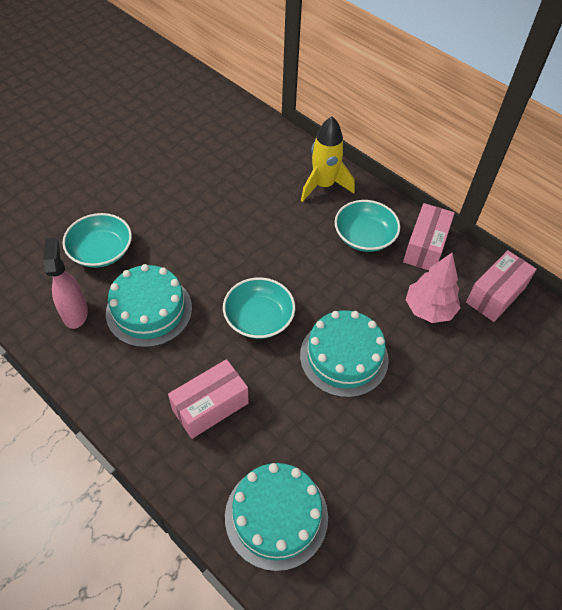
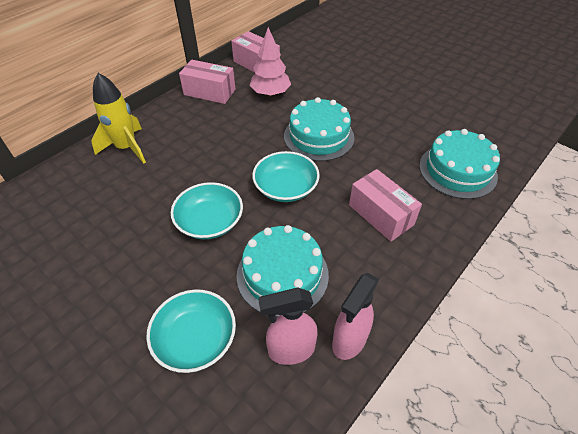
camera: 90 degrees left, 5 degrees down
turquoise bowl [335,200,400,252] -> turquoise bowl moved to [171,182,243,239]
none -> pink spray bottle [332,273,379,360]

